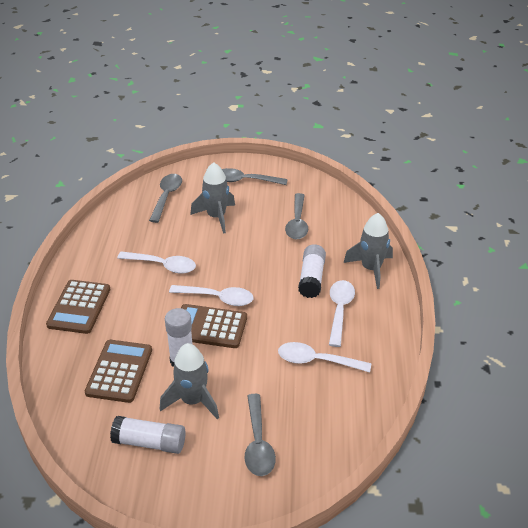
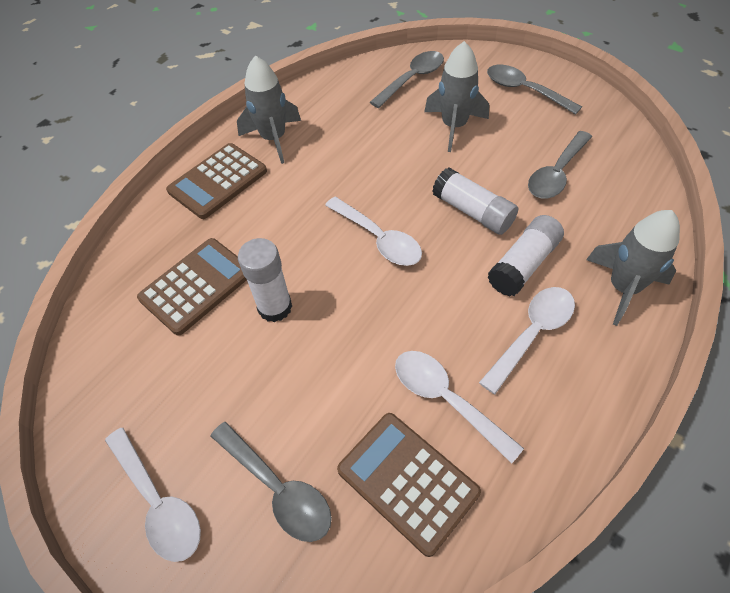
camera: 35 degrees right, 15 degrees up
white glue stick [110,416,186,454] -> white glue stick moved to [432,168,518,235]
white spoon [117,251,196,274] -> white spoon moved to [105,428,201,562]
grey rocket [160,343,219,419] -> grey rocket moved to [237,56,301,164]
brown calculator [181,304,247,348] -> brown calculator moved to [337,413,481,557]
grey spoon [245,394,276,476] -> grey spoon turned 75 degrees counterclockwise [211,422,332,542]

